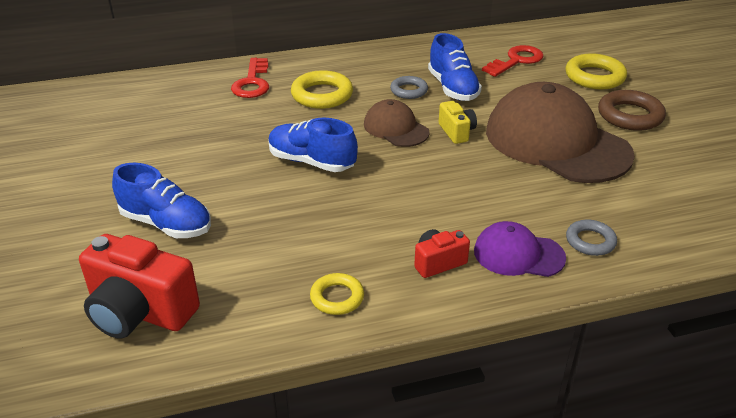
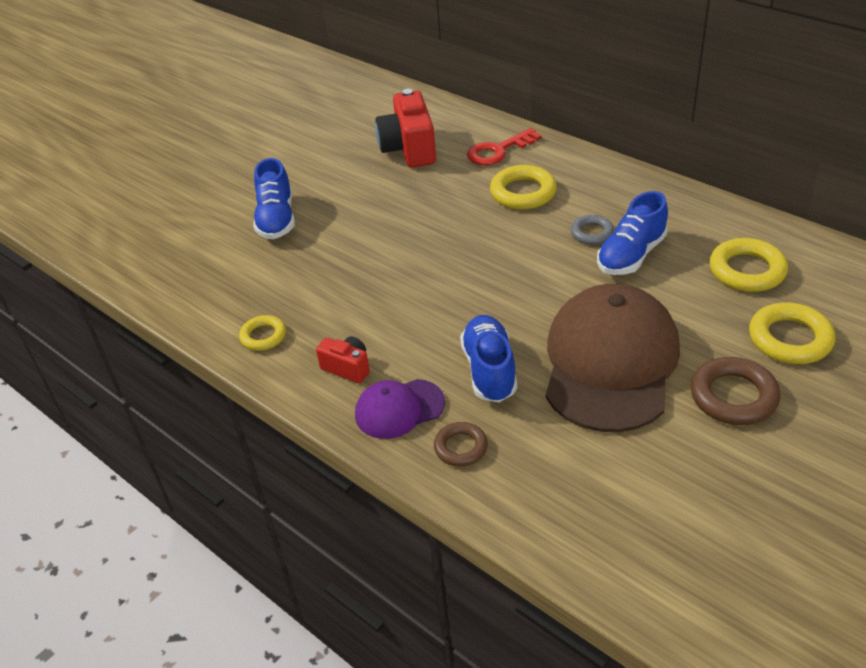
camera: 60 degrees right, 5 degrees up
red camera [79,234,200,339] -> red camera moved to [375,89,436,168]
blue shoe [268,118,358,172] -> blue shoe moved to [460,315,517,402]
brown cap [364,99,430,147] -> none
yellow camera [439,101,477,144] -> none
purple cap [474,221,566,277] -> purple cap turned 90 degrees counterclockwise [355,379,445,439]
red key [482,45,543,77] -> yellow ring [709,238,788,292]
grey ring [566,220,617,256] -> brown ring [434,422,488,467]

